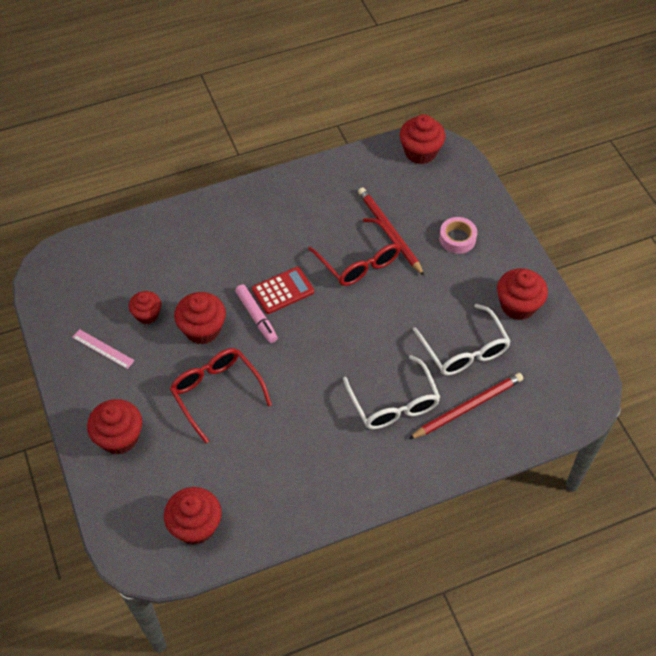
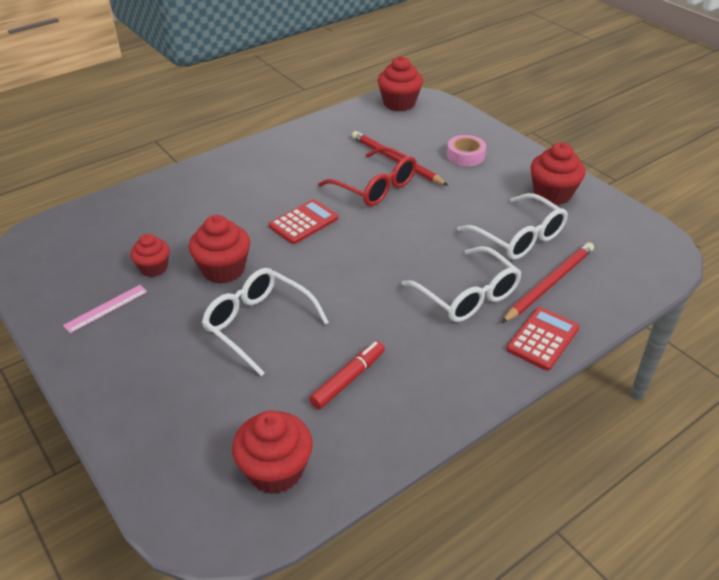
camera: 15 degrees left, 15 degrees down
pink ruler [72,329,135,369] -> pink ruler turned 60 degrees counterclockwise [63,285,147,333]
red cupcake [87,399,142,454] -> none
red glasses [170,348,272,443] -> white glasses [202,268,329,376]
pink marker [235,285,278,343] -> none
none -> red marker [309,341,385,409]
none -> red calculator [506,307,580,371]

